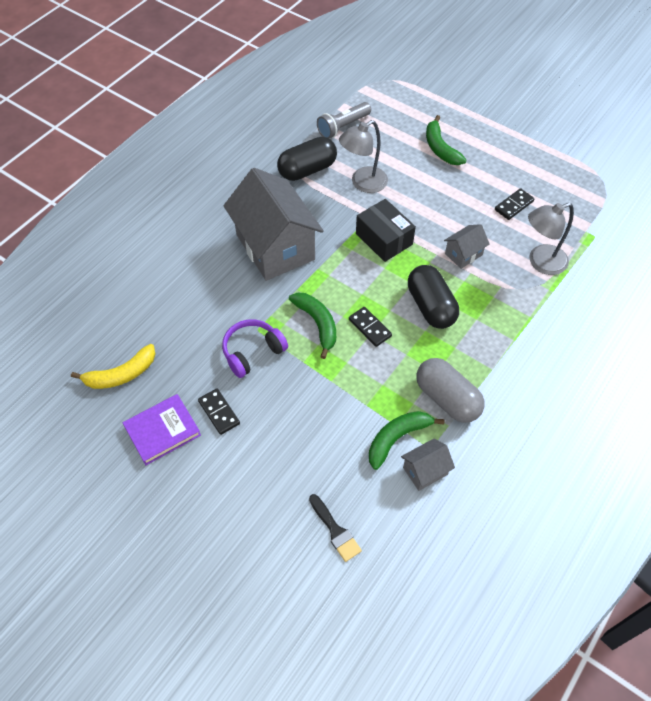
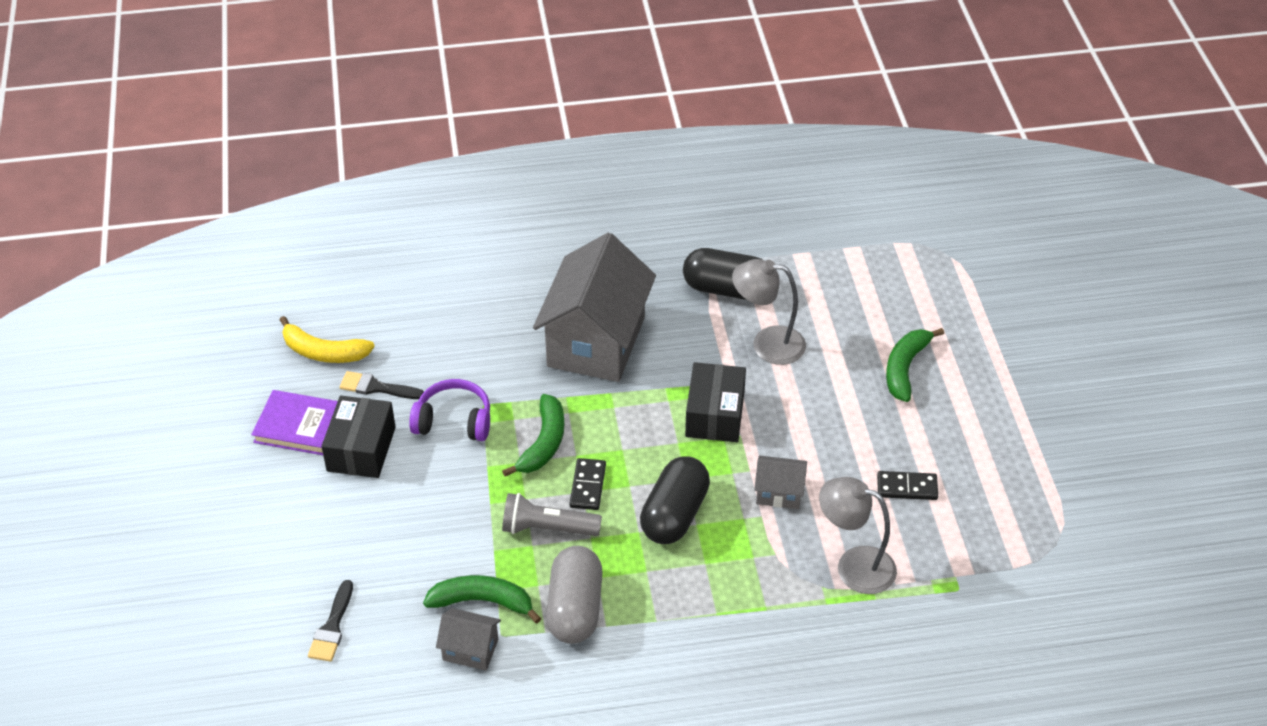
camera: 45 degrees right, 10 degrees down
black domino [198,388,240,435] -> black box [321,396,396,478]
grey flashlight [317,102,371,139] -> grey flashlight moved to [502,493,602,536]
none -> black brush [340,371,424,399]

